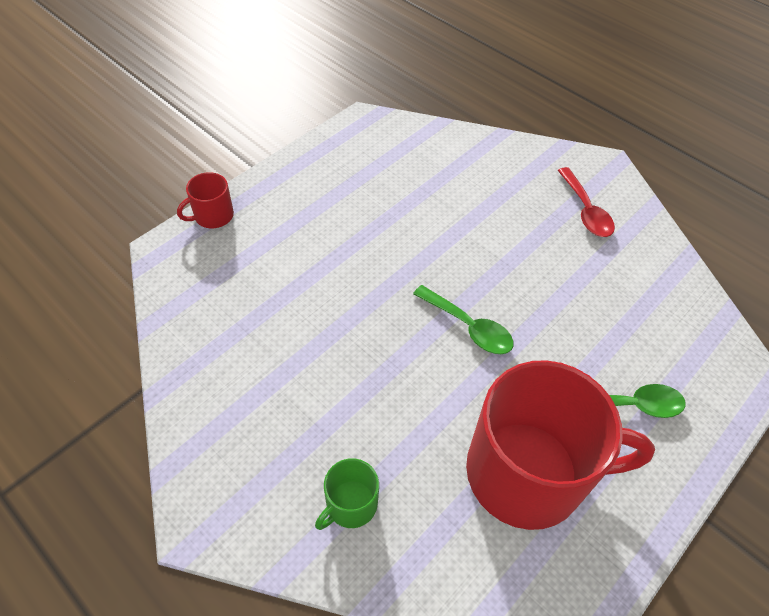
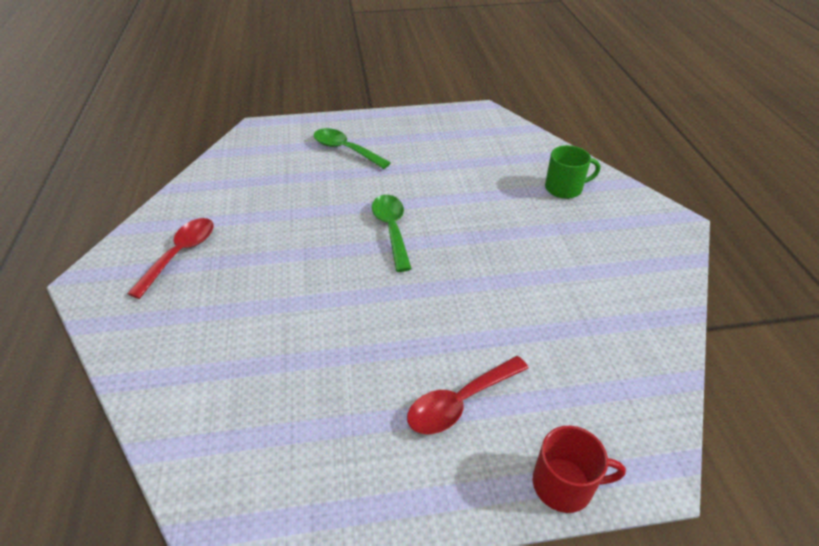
camera: 140 degrees left, 10 degrees down
red mug [466,360,655,530] -> none
none -> red spoon [407,356,528,434]

